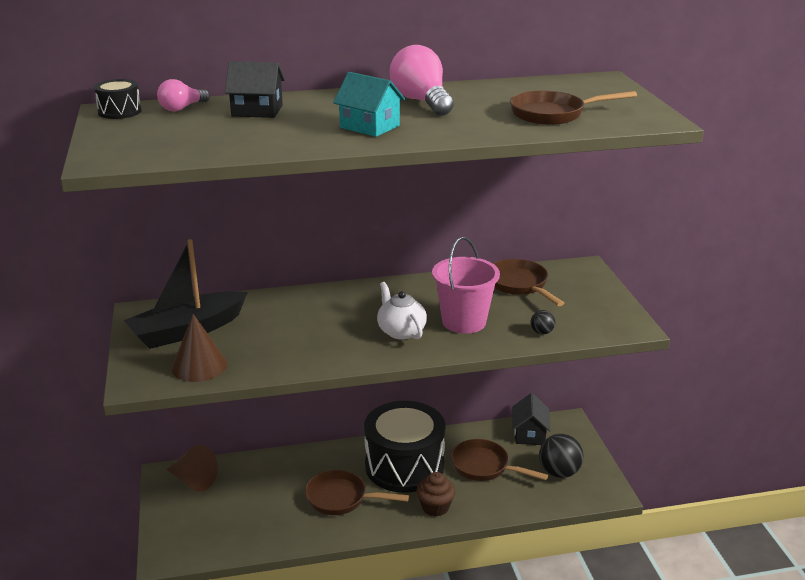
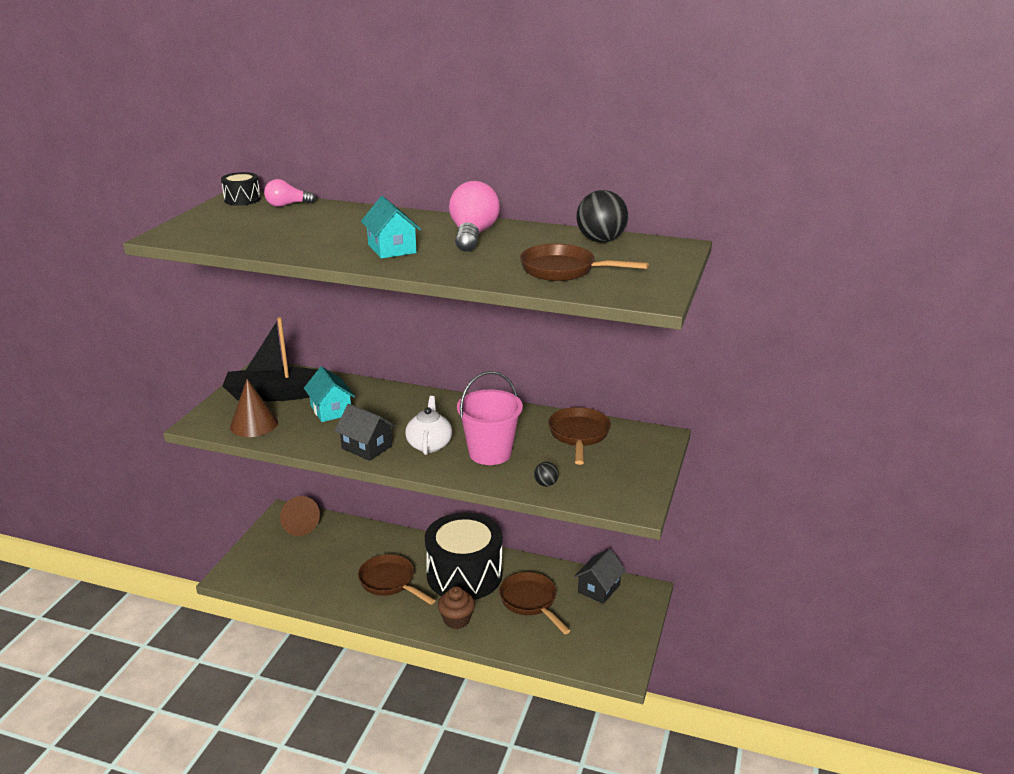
camera: 30 degrees right, 0 degrees up
black house [225,61,285,118] -> black house moved to [335,404,396,461]
black ball [539,434,583,478] -> black ball moved to [577,190,628,243]
none -> turquoise house [304,367,355,422]

